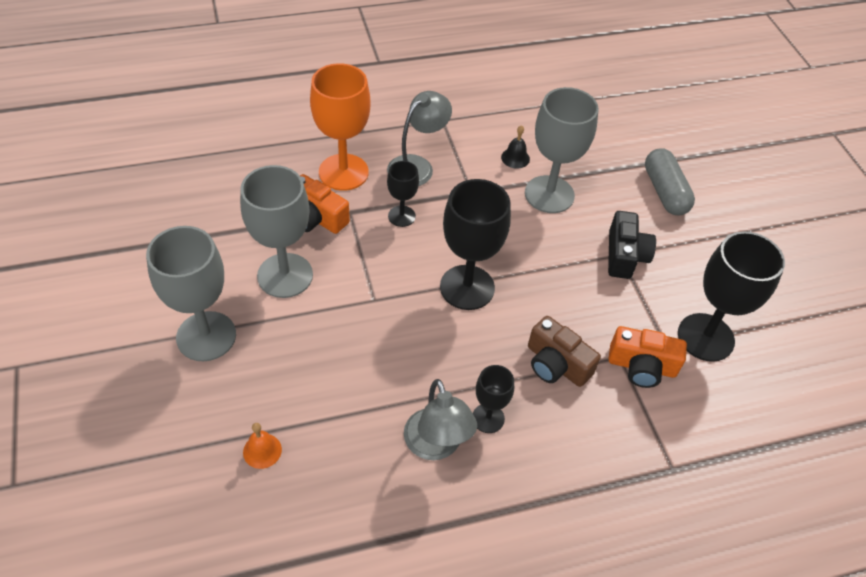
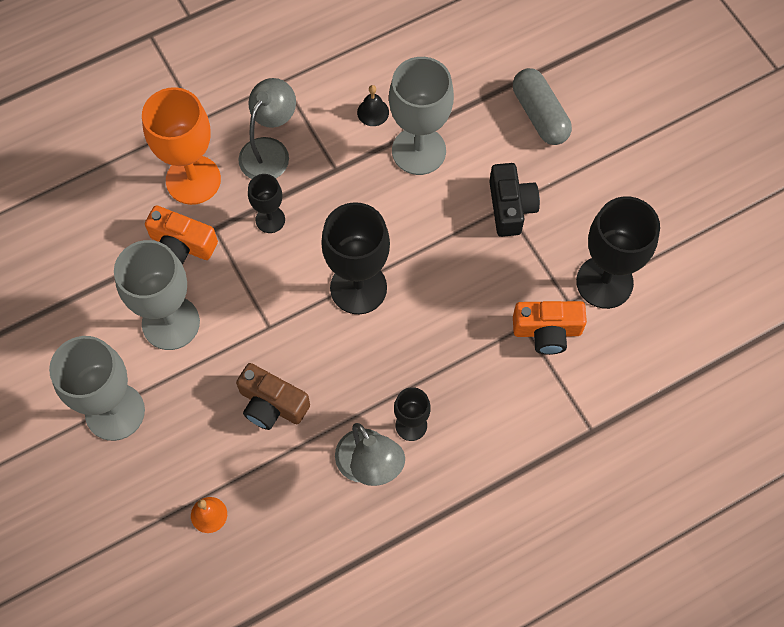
camera: 10 degrees left, 15 degrees up
brown camera [528,316,601,387] -> brown camera moved to [236,363,310,430]

